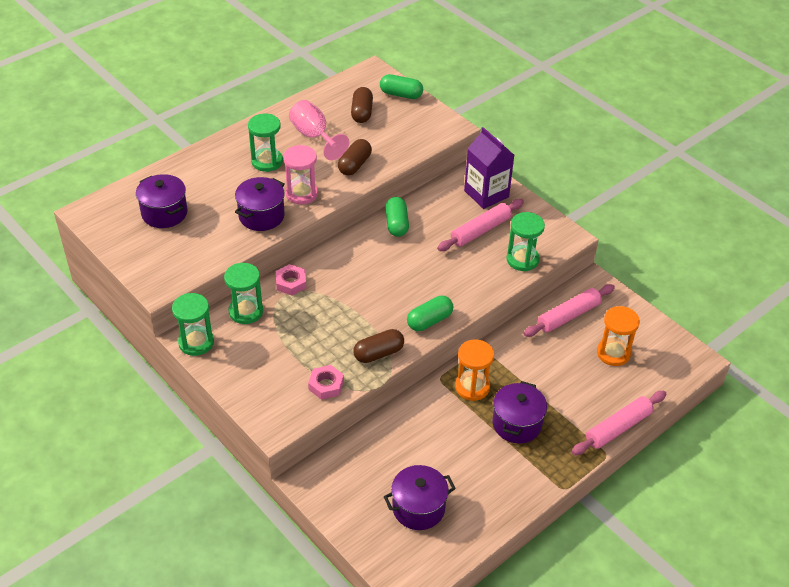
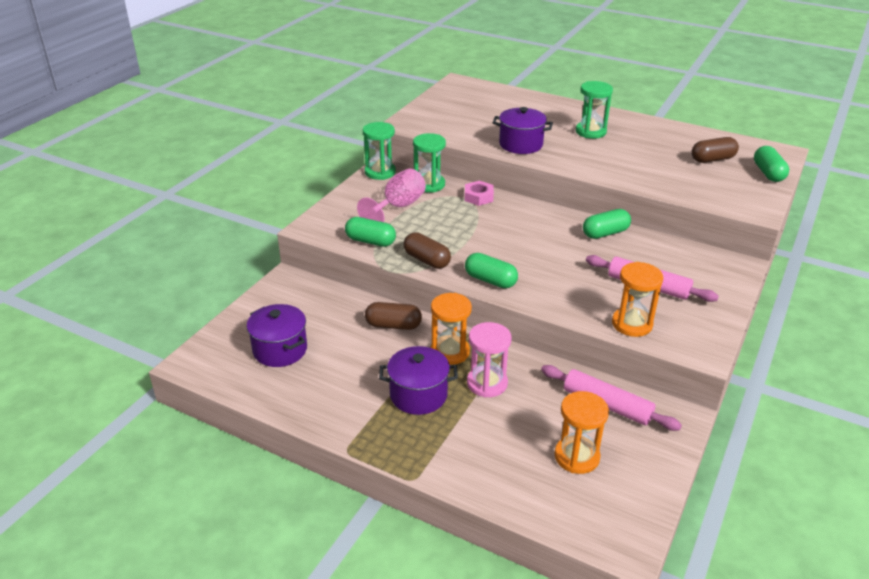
camera: 70 degrees right, 10 degrees down
purple pot [136,174,188,228] -> none
pink hourglass [283,145,318,205] -> pink hourglass moved to [467,322,512,398]
pink goblet [289,100,349,160] -> pink goblet moved to [357,169,426,222]
pink nut [308,365,344,400] -> green capsule [345,217,396,247]
brown capsule [338,139,372,176] -> brown capsule moved to [365,302,422,330]
purple carton [464,127,514,209] -> none
green hourglass [506,212,545,271] -> orange hourglass [612,262,663,337]
pink rolling pin [572,391,666,455] -> none

